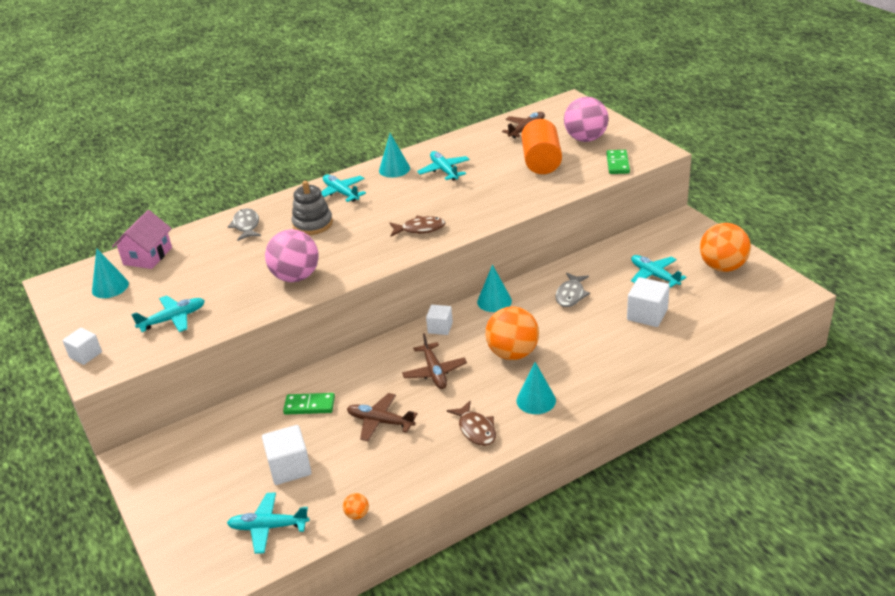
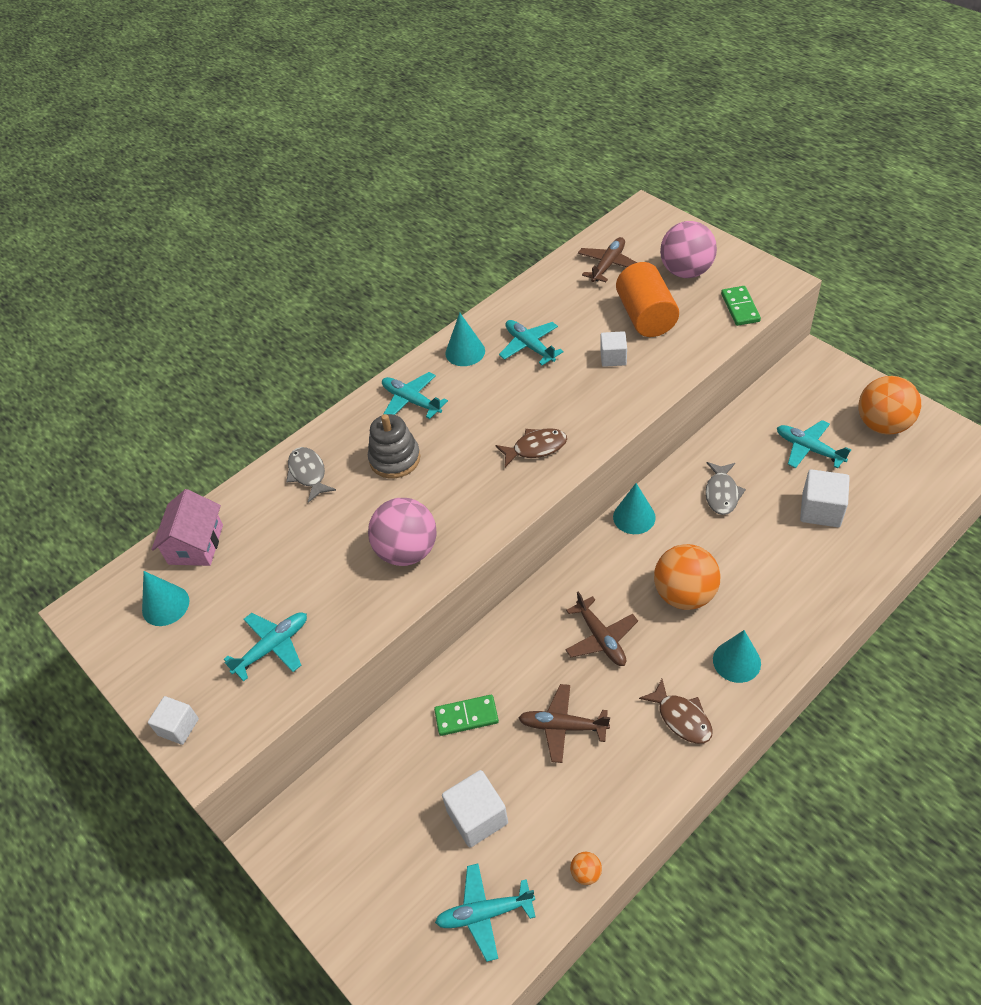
camera: 10 degrees left, 15 degrees up
white cube [426,305,453,335] -> white cube moved to [600,331,627,367]

